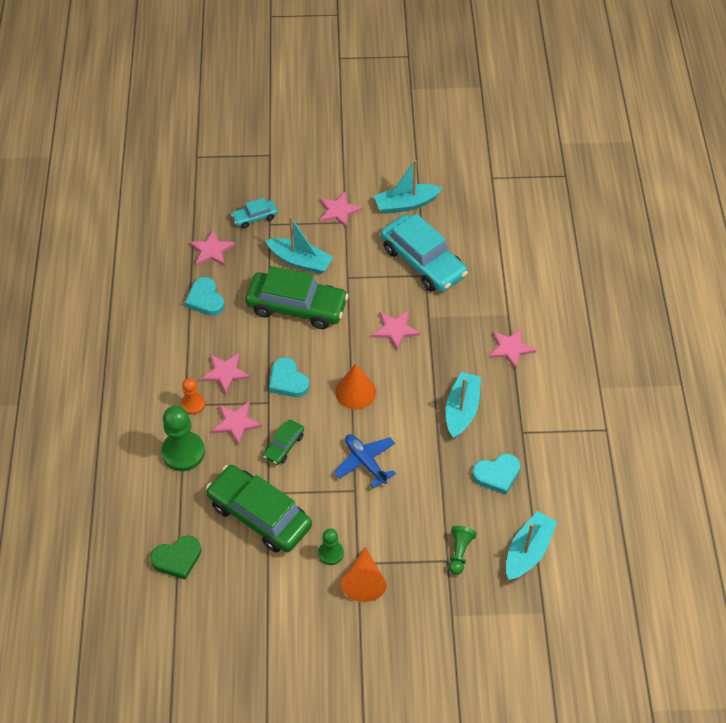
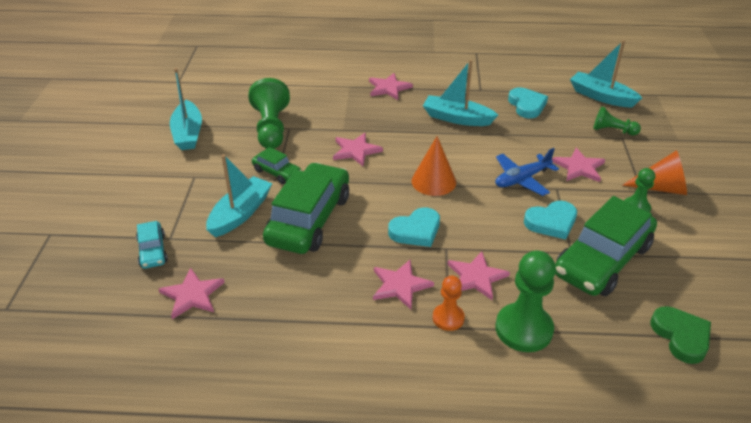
camera: 85 degrees left, 15 degrees down
turquoise heart [185,277,225,316] -> turquoise heart moved to [524,201,577,240]
green car [263,420,304,465] -> green car moved to [252,147,302,184]
pink star [320,191,363,228] -> pink star moved to [552,148,605,182]
turquoise car [381,214,468,292] -> green pawn [249,78,290,149]

